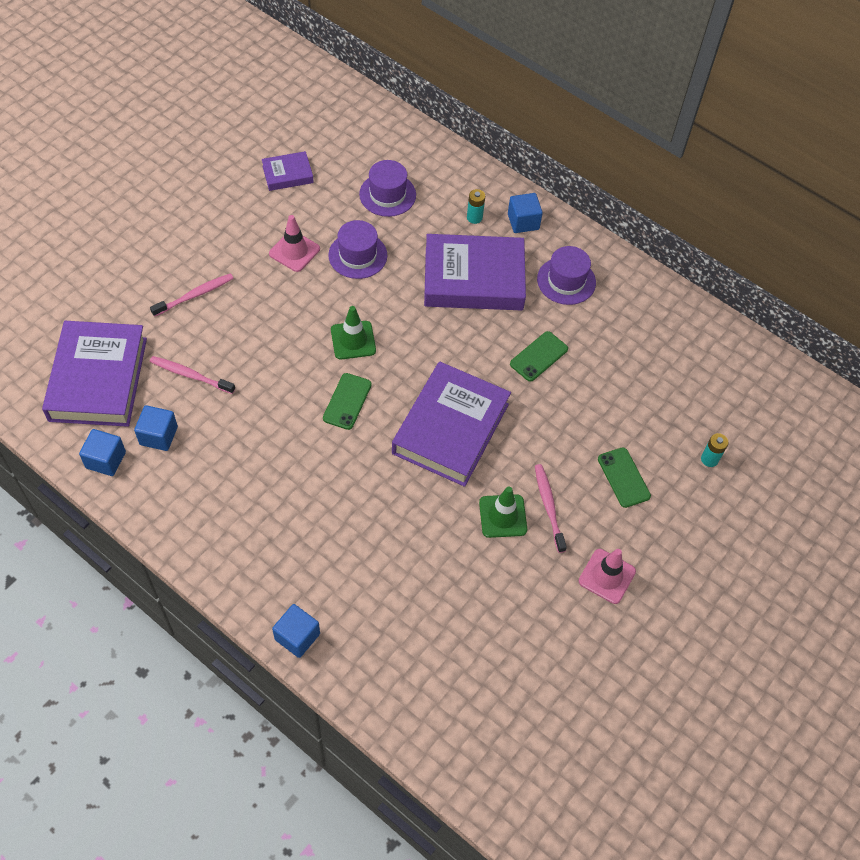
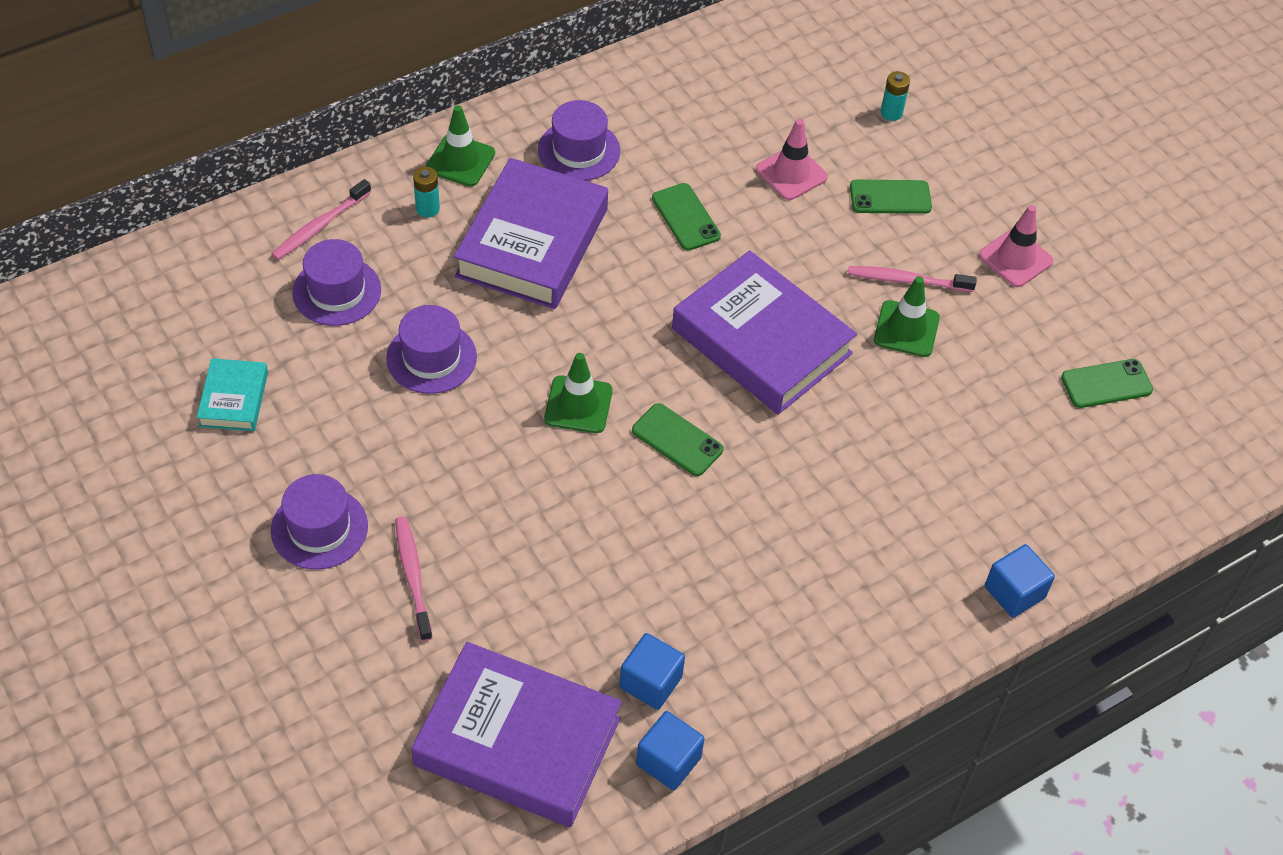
camera: 70 degrees left, 5 degrees down
pink toothbrush [150,356,235,394] -> pink toothbrush moved to [272,179,371,260]
purple book [262,151,314,191] -> turquoise book [197,358,268,431]
pink traffic cone [269,215,320,272] -> pink traffic cone moved to [756,119,828,200]
blue cube [508,193,543,233] -> green traffic cone [426,105,495,187]
none -> purple hat [271,474,368,570]
none -> green phone [1061,359,1153,408]

